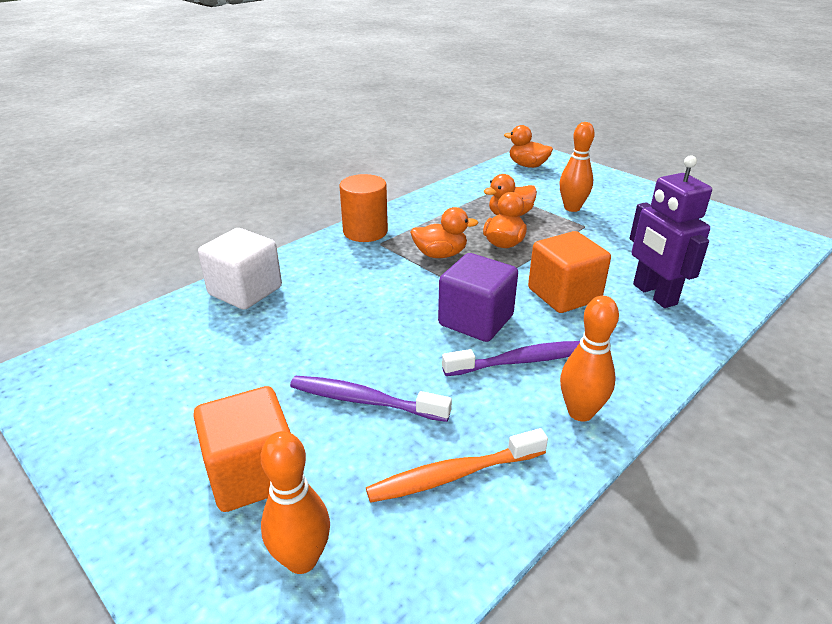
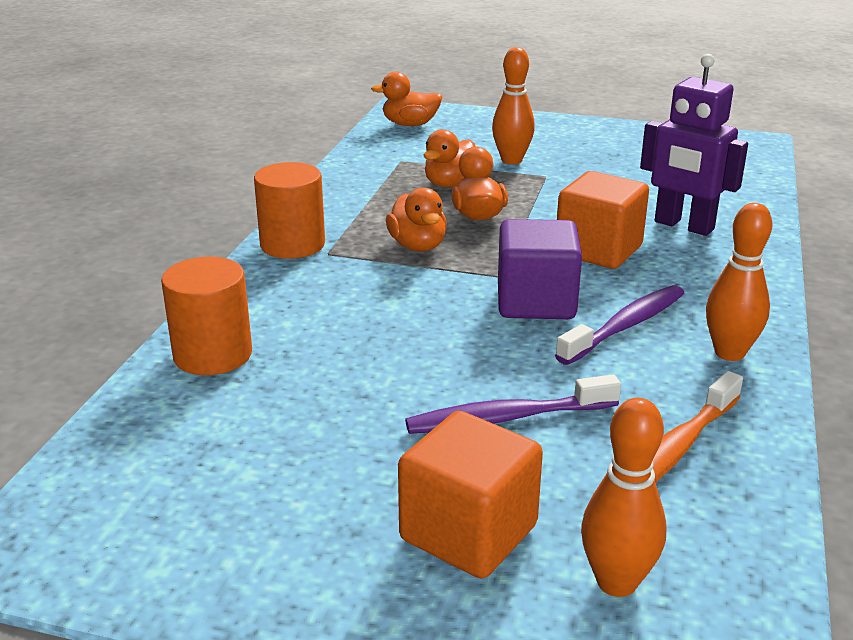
camera: 30 degrees left, 5 degrees down
white cube [198,228,282,310] -> orange cylinder [161,257,252,375]
orange duck [410,207,478,258] -> orange duck turned 105 degrees clockwise [386,187,447,252]

